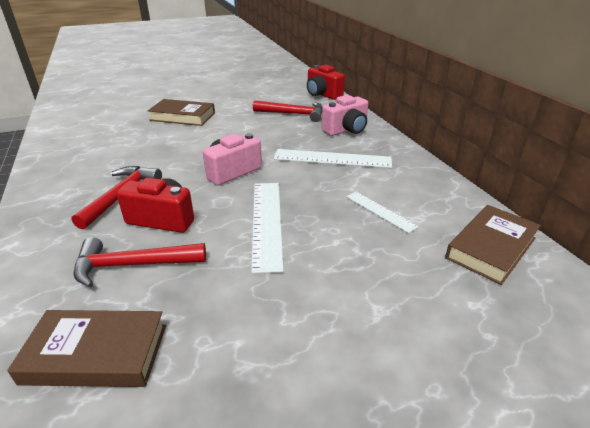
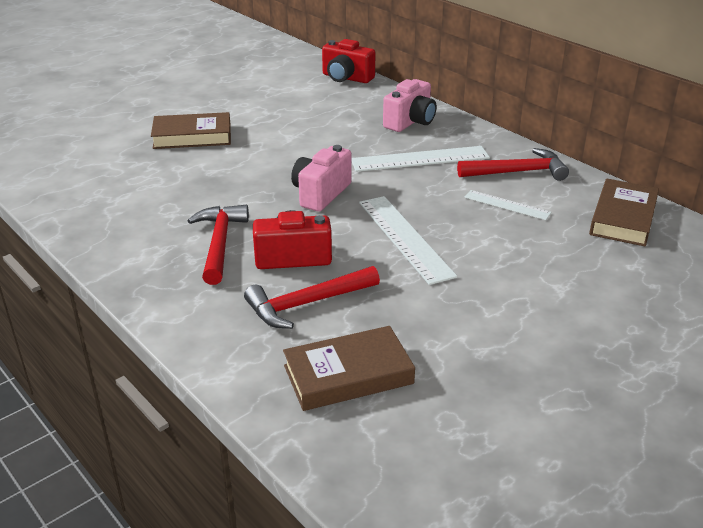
camera: 20 degrees left, 0 degrees up
red hammer [253,100,322,122] -> red hammer moved to [457,148,569,181]

